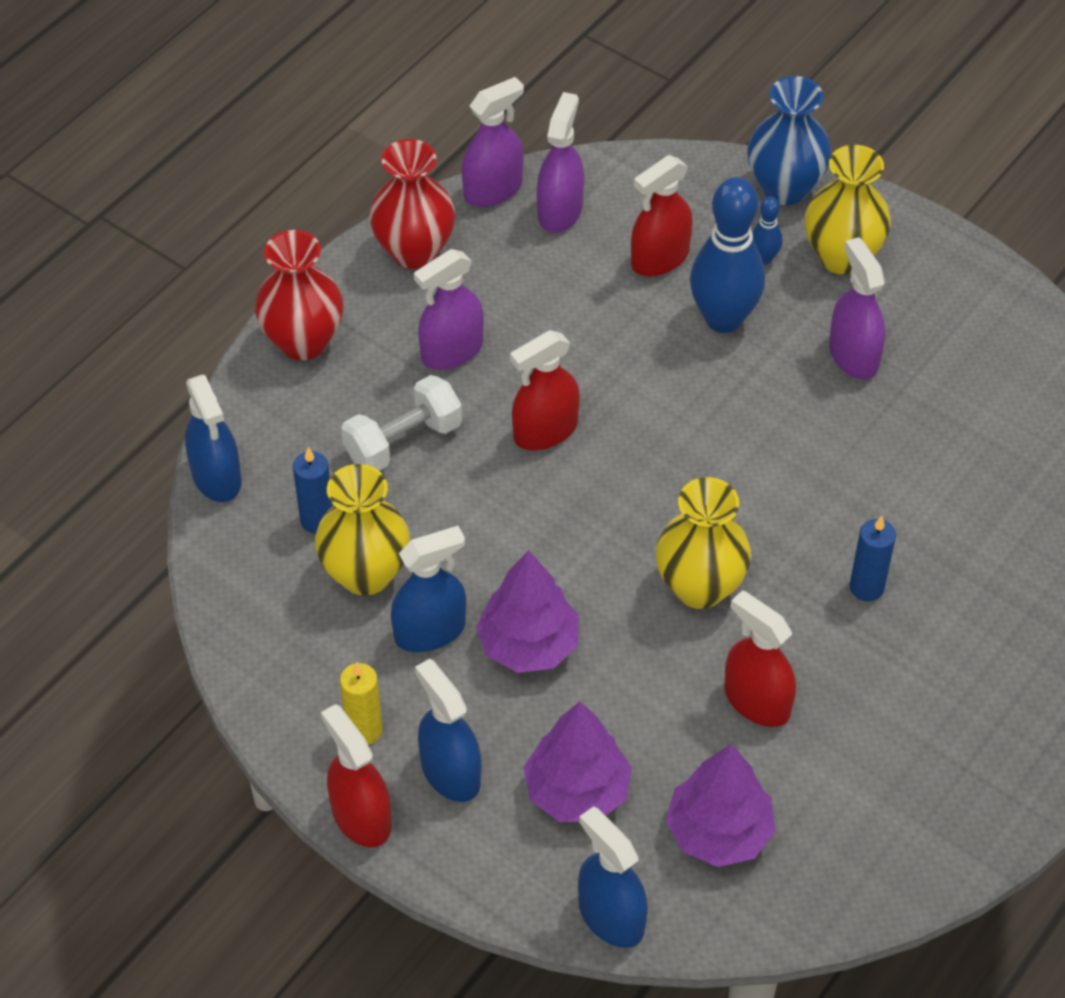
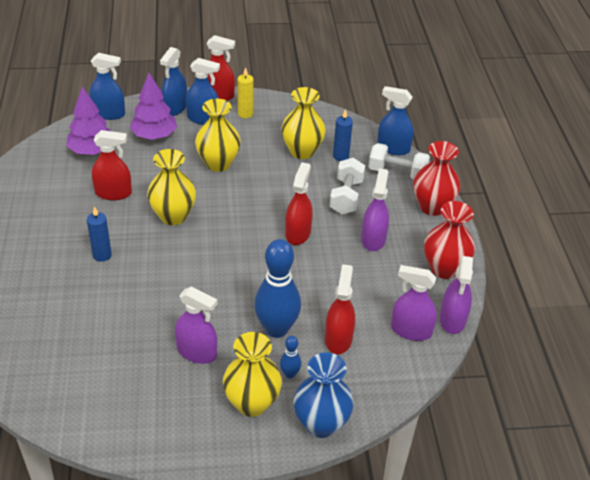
camera: 135 degrees right, 10 degrees down
blue spray bottle [391,526,466,652] -> blue spray bottle moved to [160,47,187,116]
purple tree [476,550,579,673] -> yellow vase [195,99,241,172]
purple spray bottle [537,92,584,233] -> purple spray bottle turned 135 degrees clockwise [391,265,437,341]
none -> white dumbbell [368,143,430,179]

